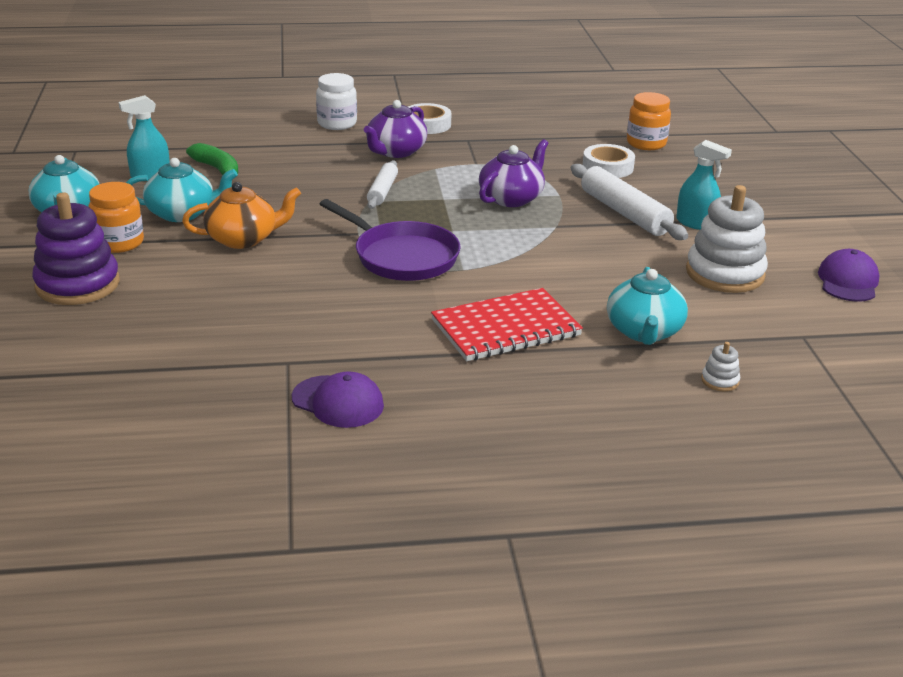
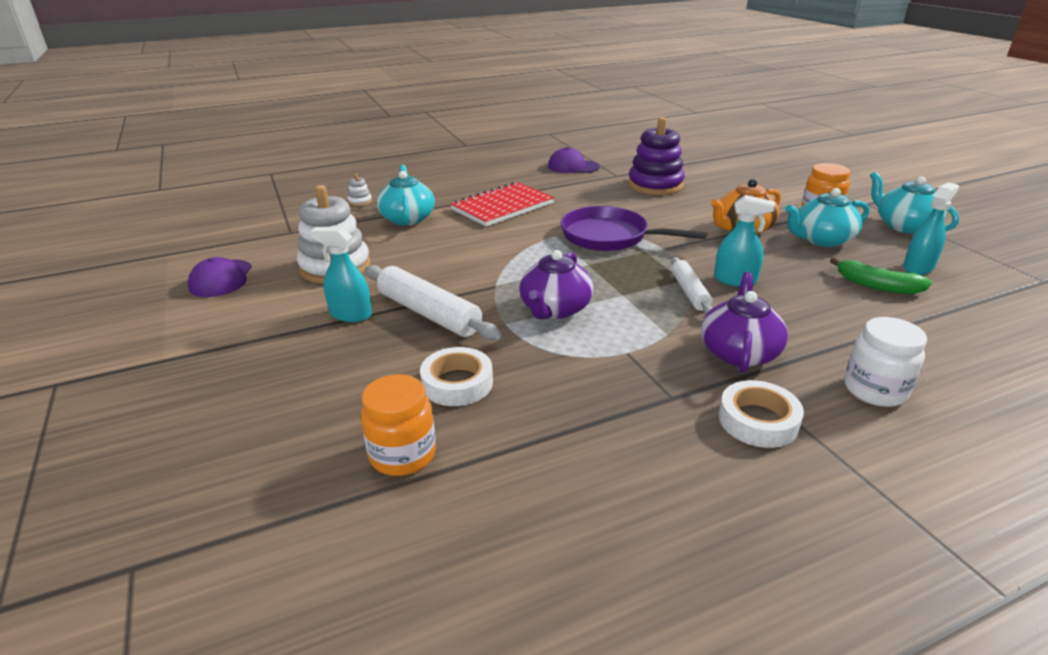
camera: 165 degrees right, 0 degrees up
purple stacking toy [32,192,120,305] -> purple stacking toy moved to [628,117,685,195]
none -> turquoise spray bottle [714,195,775,287]

